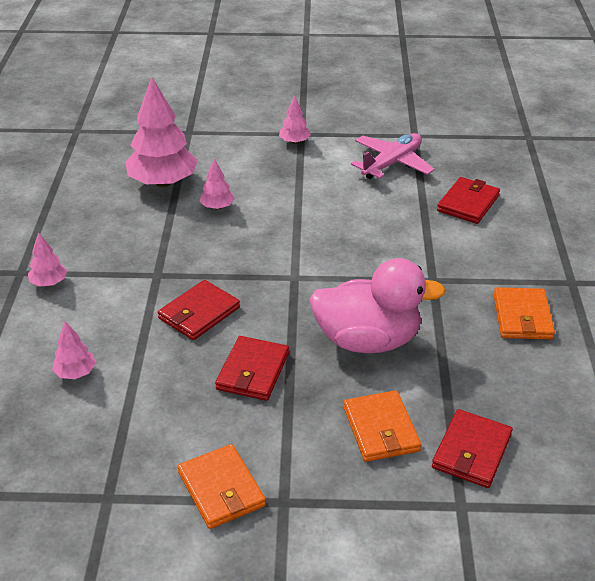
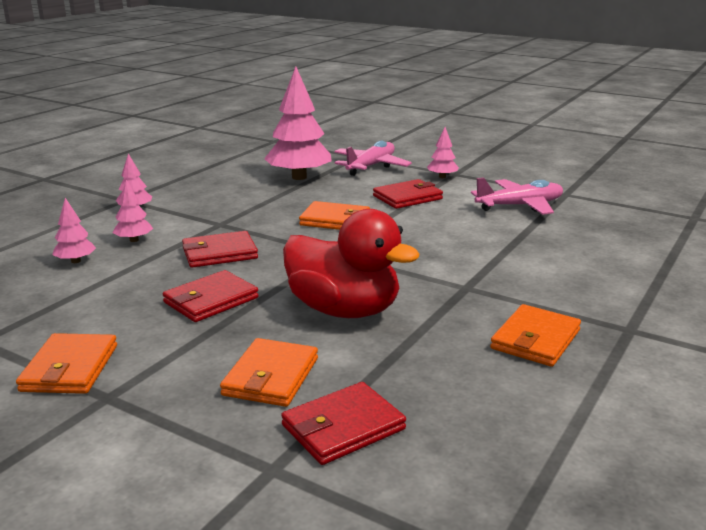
camera: 30 degrees right, 15 degrees down
pink tree [199,159,235,209] -> pink tree moved to [113,180,153,242]
pink duck [309,258,446,353] -> red duck [283,209,420,318]
red wallet [437,177,500,224] -> red wallet moved to [373,179,443,209]
none -> orange wallet [299,201,370,230]
none -> pink plane [334,141,412,176]

